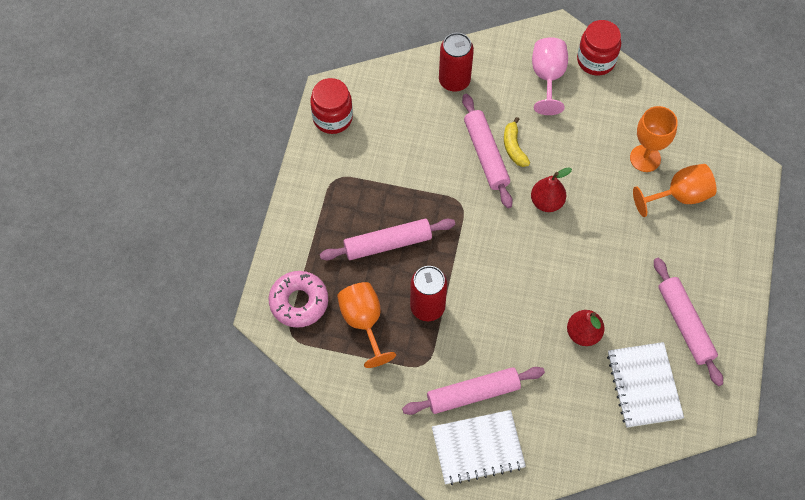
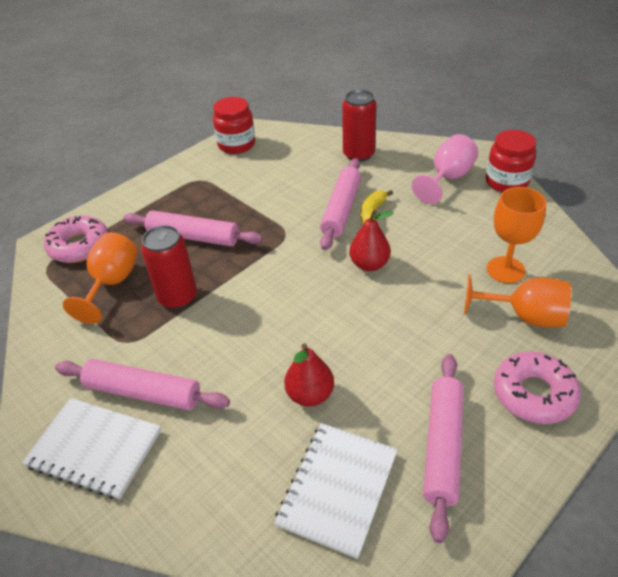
camera: 35 degrees right, 20 degrees down
none -> pink donut [494,352,581,424]

